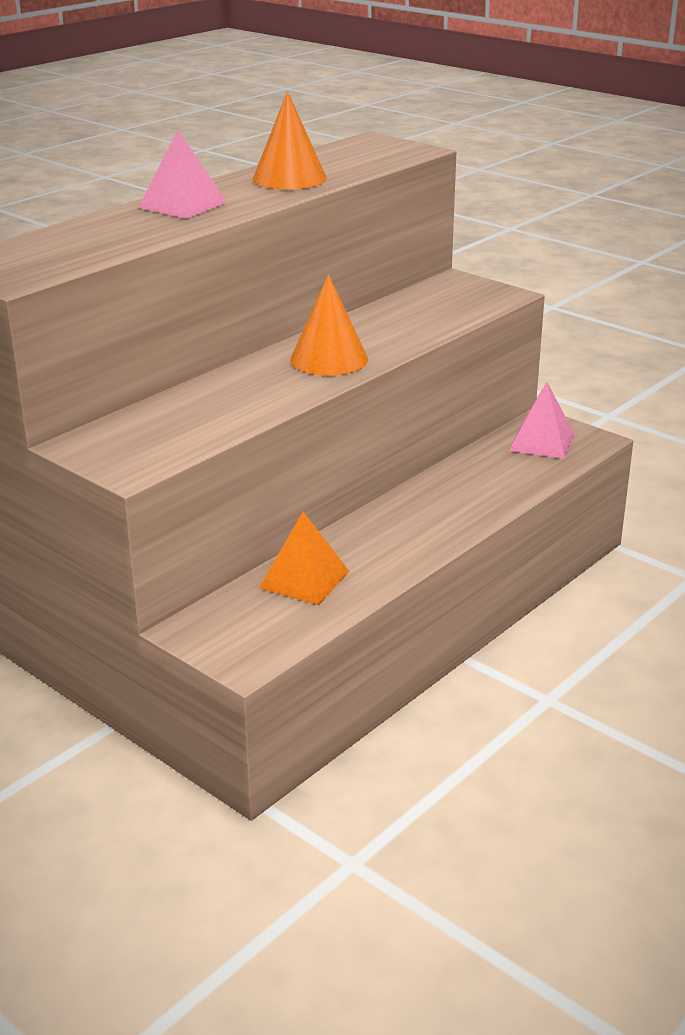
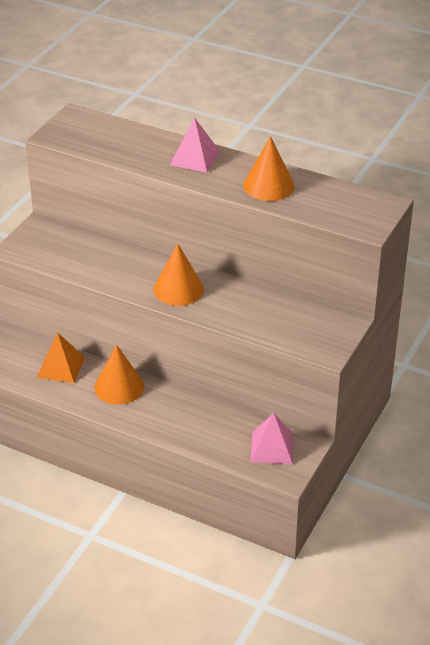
camera: 75 degrees right, 10 degrees up
none -> orange cone [95,345,144,404]

